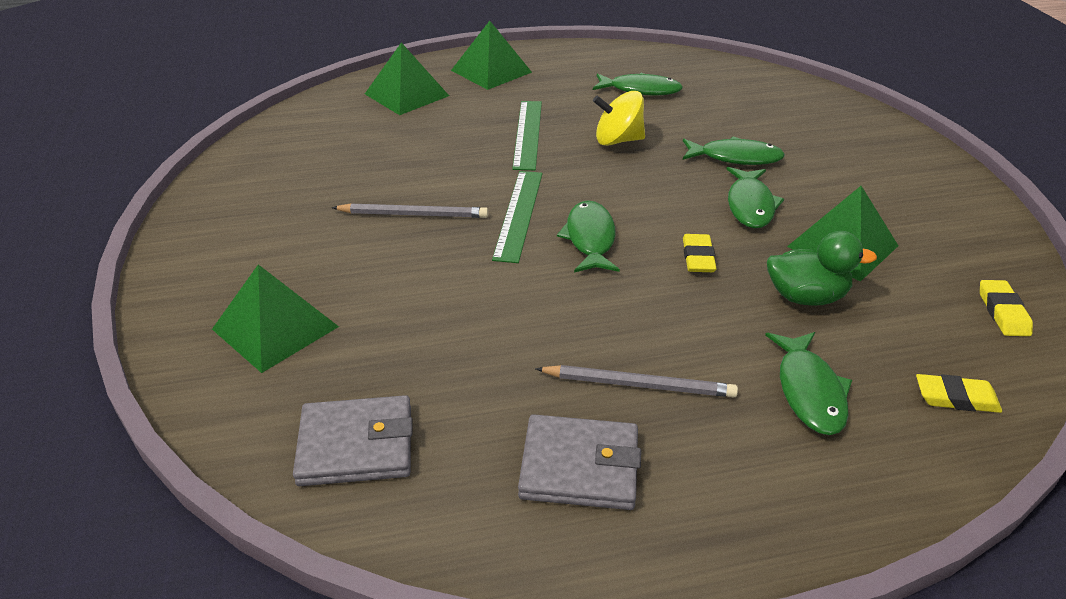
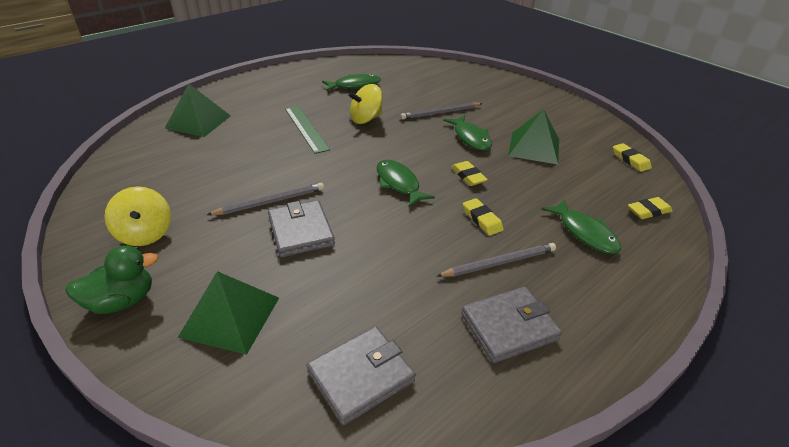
camera: 30 degrees left, 0 degrees up
green pyramid [451,21,532,90] -> none
green ruler [492,171,543,263] -> none
green fish [683,137,785,165] -> grey pencil [400,102,483,120]
green duck [767,231,877,306] -> green duck moved to [65,246,159,314]
none -> yellow spinning top [105,186,171,246]
none -> grey wallet [268,200,335,257]
none -> yellow eraser [463,198,504,236]

